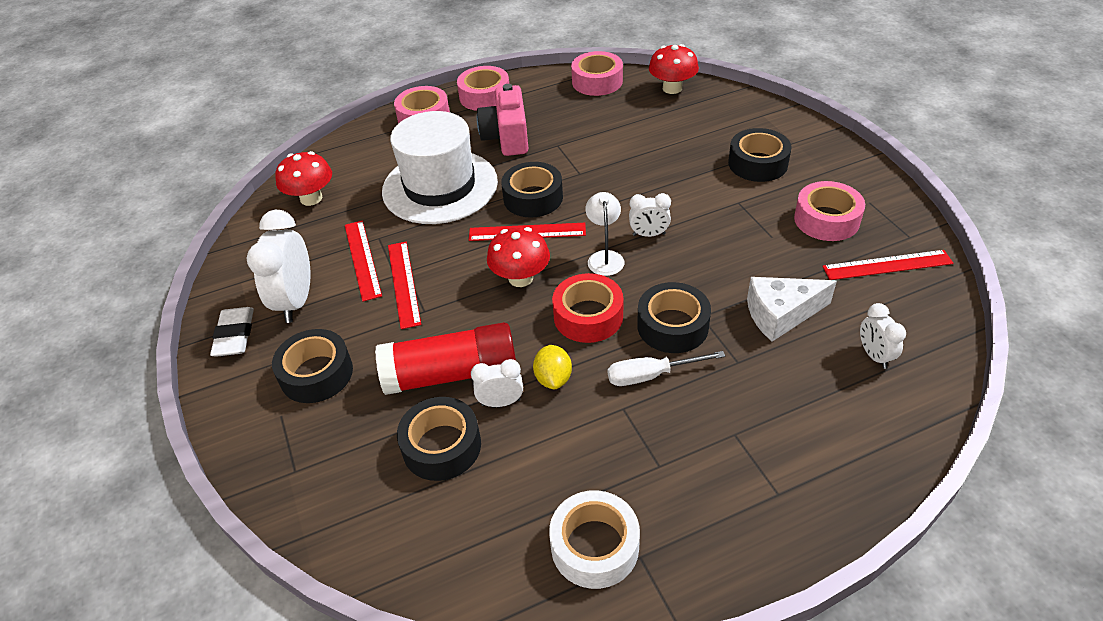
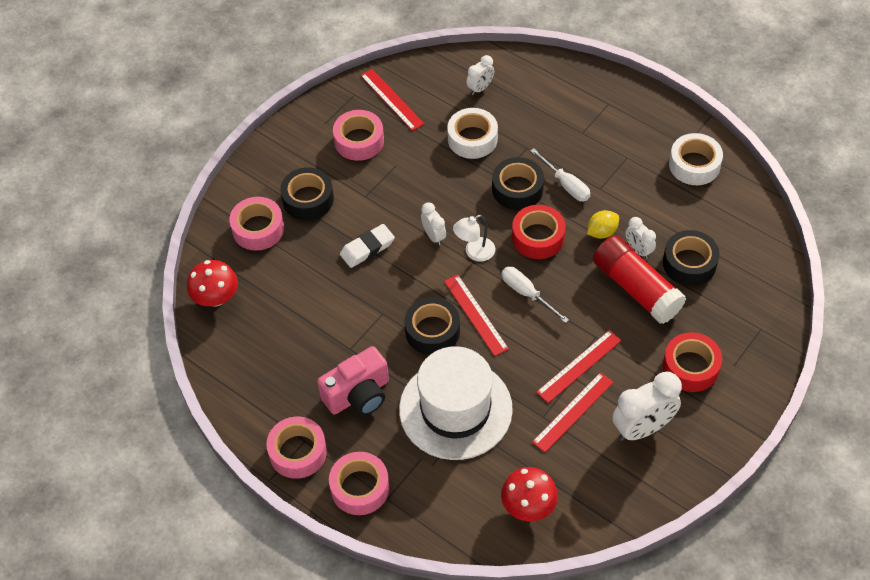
camera: 120 degrees left, 10 degrees up
white eraser [210,307,254,357] -> white eraser moved to [340,224,395,268]
black tape [272,329,353,403] -> red tape [663,332,722,392]
red mushroom [487,227,550,287] -> white screwdriver [502,267,569,323]
pink tape [571,51,623,96] -> pink tape moved to [229,197,284,251]
white cheese [747,277,837,342] -> white tape [447,108,498,159]

